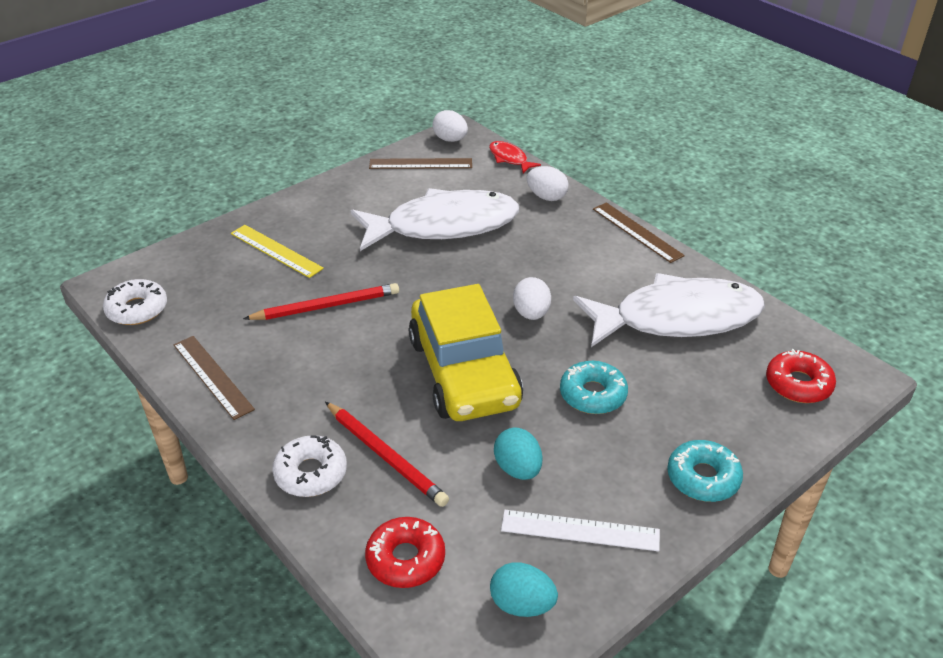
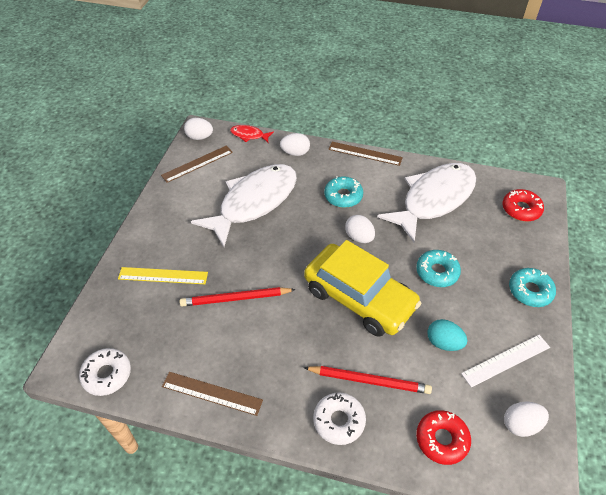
camera: 35 degrees left, 10 degrees up
red pencil [243,283,399,320] -> red pencil turned 135 degrees counterclockwise [179,287,296,307]
turquoise egg [490,562,558,617] -> white egg [504,401,549,437]
none -> turquoise donut [324,176,363,208]

